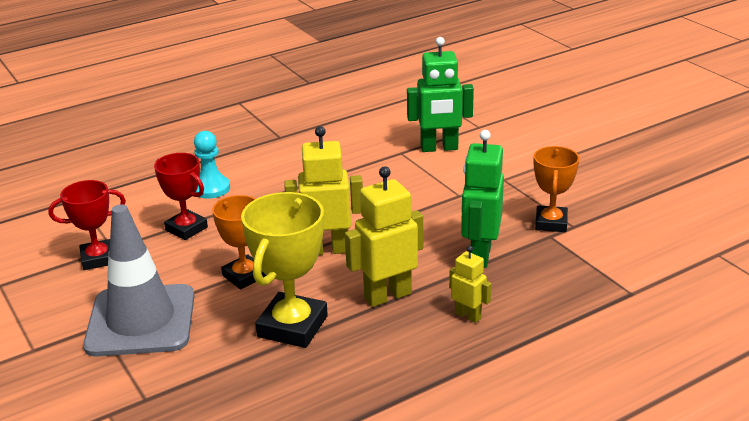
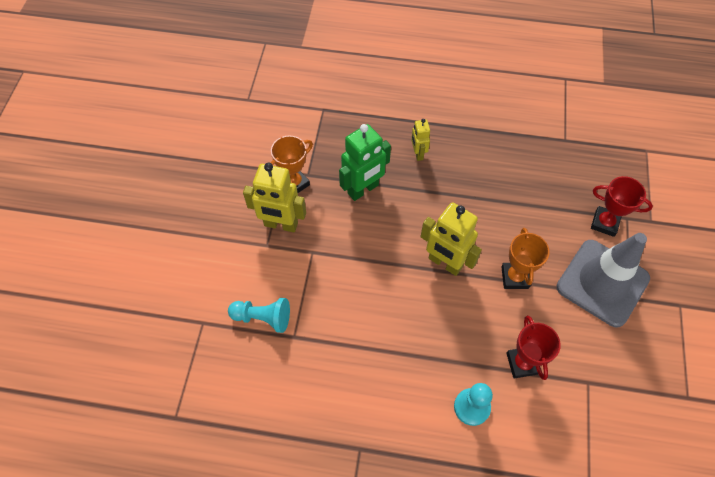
camera: 140 degrees left, 30 degrees up
red trophy [48,180,126,270] -> red trophy moved to [591,176,653,237]
yellow trophy [241,192,328,348] -> none
yellow robot [345,166,423,307] -> yellow robot moved to [243,163,306,232]
green robot [407,37,474,152] -> turquoise pawn [228,298,290,333]

